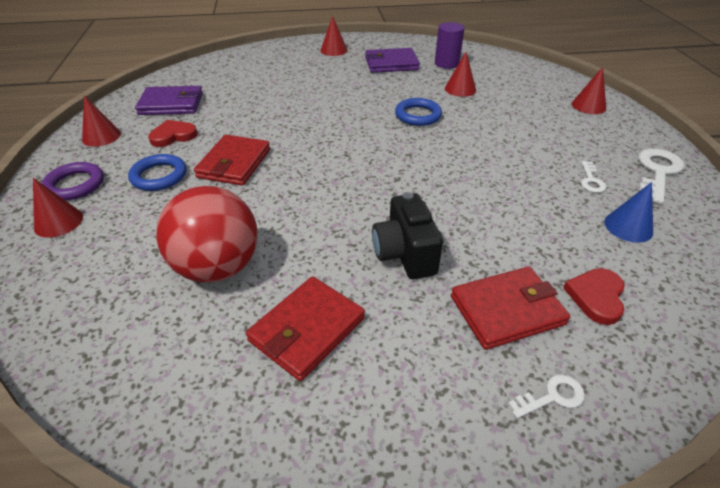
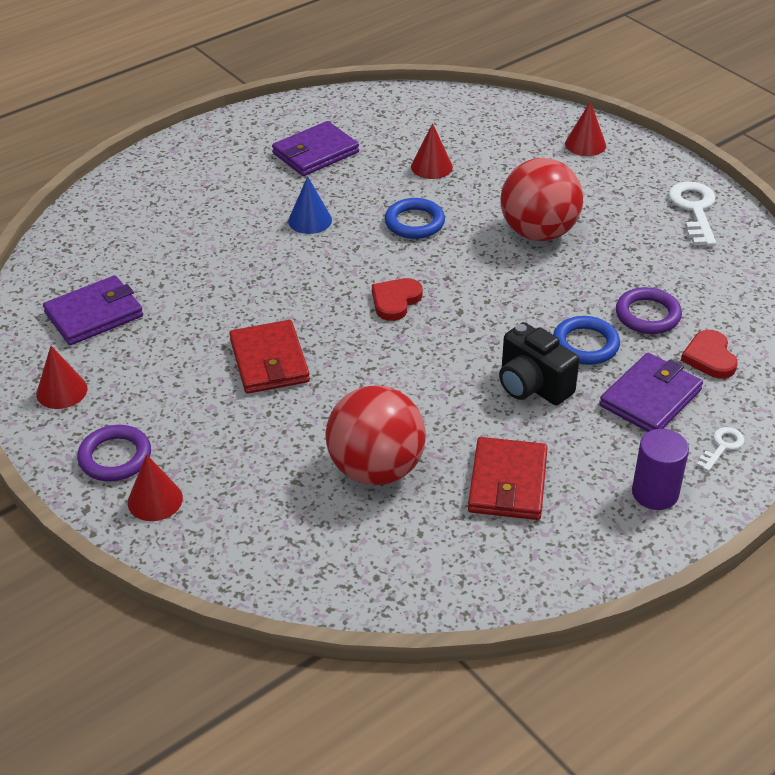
camera: 30 degrees left, 0 degrees up
blue ring [128,154,186,191] -> blue ring moved to [553,316,620,365]
red heart [148,120,198,147] -> red heart moved to [372,278,423,321]
red cone [320,16,348,56] -> none
purple cylinder [435,22,464,69] -> purple cylinder moved to [632,429,689,510]
red wallet [451,267,570,350] -> purple wallet [599,353,703,432]
white key [581,161,606,193] -> none
blue cone [604,182,653,243] -> blue cone moved to [288,176,332,234]
none -> red ball [500,158,583,241]
none -> purple ring [616,287,682,334]

